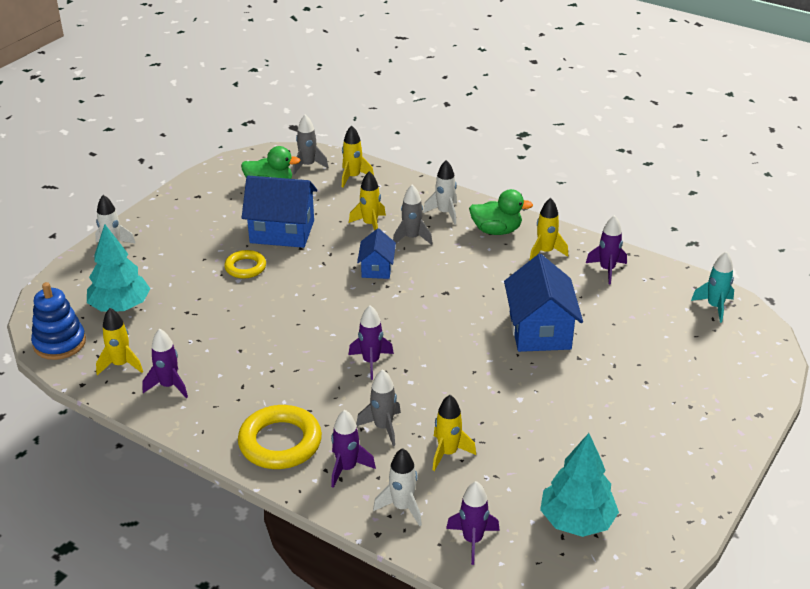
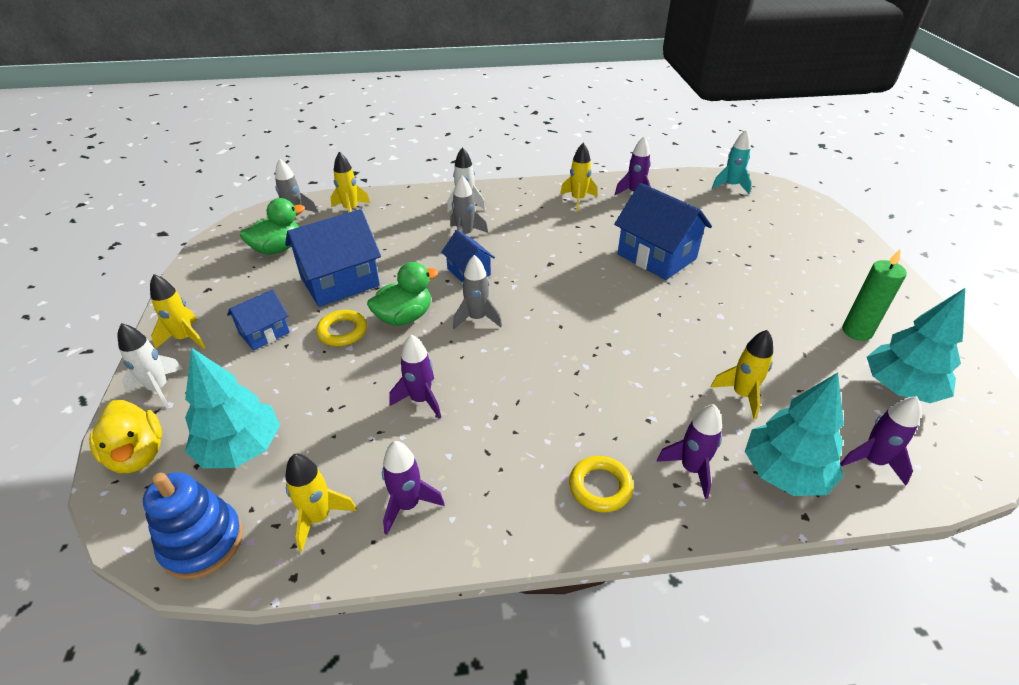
camera: 40 degrees left, 5 degrees up
yellow ring [238,405,322,469] -> yellow ring [569,456,634,513], size x0.60
yellow rocket [349,171,386,231] -> yellow rocket moved to [150,274,206,349]
purple rocket [349,305,394,380] -> purple rocket moved to [389,335,441,418]
grey rocket [356,369,401,446] -> grey rocket moved to [453,255,502,329]
white rocket [373,448,422,526] -> turquoise tree [745,373,844,496]
green duck [469,189,533,235] -> green duck moved to [367,262,438,326]
none -> yellow duck [89,400,162,473]
none -> blue house [227,289,290,350]
none -> green candle [842,249,907,341]

